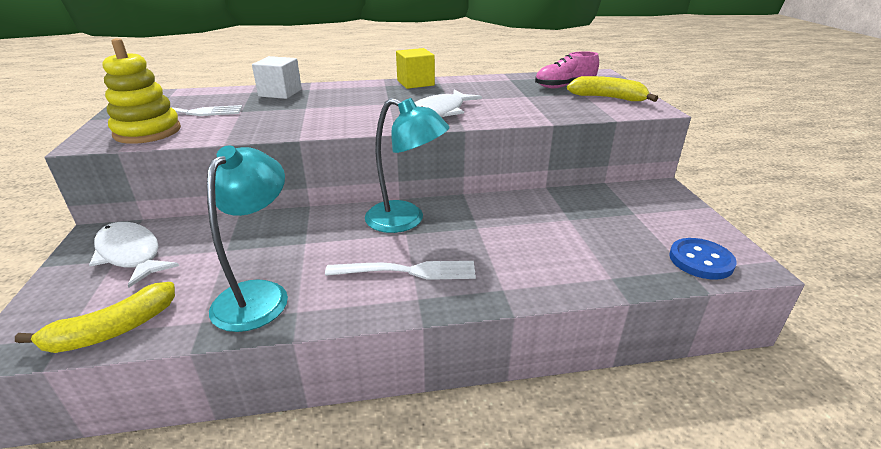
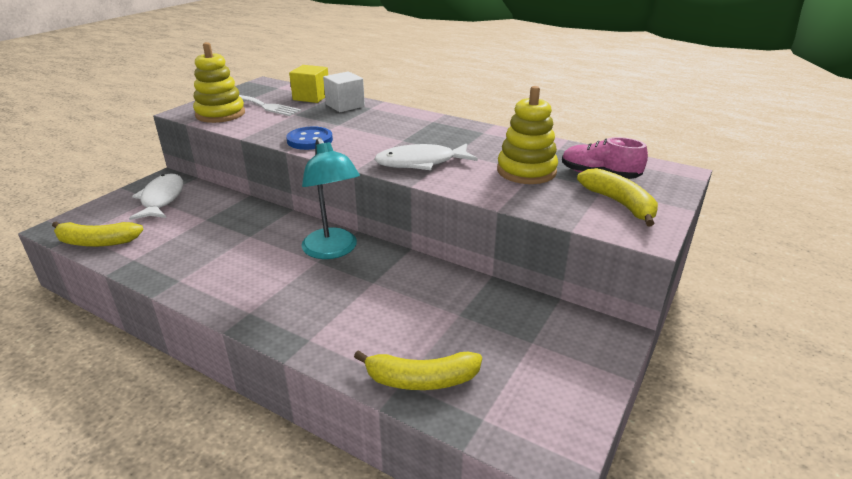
camera: 40 degrees right, 0 degrees up
turquoise lamp [207,145,288,332] -> none
white fork [325,261,476,280] -> none
yellow cube [396,48,435,89] -> yellow cube moved to [289,65,328,103]
blue button [669,238,737,280] -> blue button moved to [286,126,333,150]
none -> yellow banana [354,350,482,390]
none -> yellow stacking toy [497,86,558,184]

